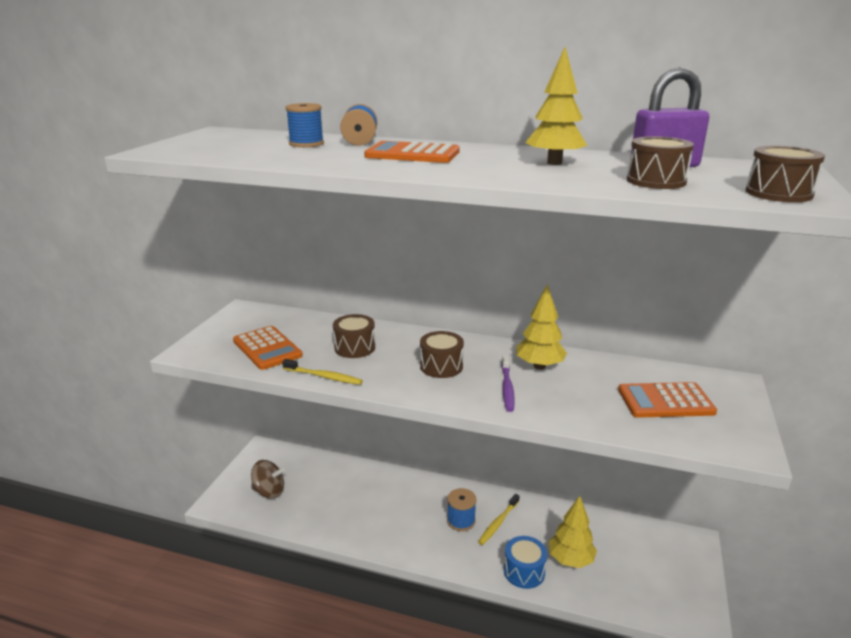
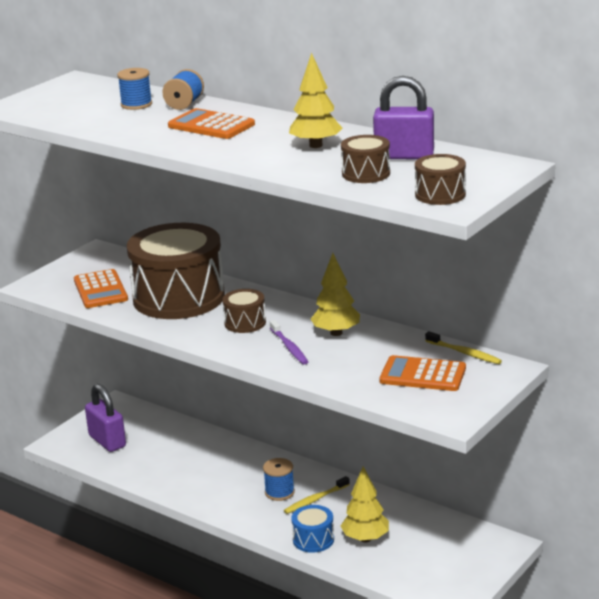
camera: 20 degrees right, 0 degrees up
brown spinning top [251,460,285,498] -> purple padlock [85,384,126,452]
yellow toothbrush [282,359,363,385] -> yellow toothbrush moved to [425,331,502,364]
brown drum [333,314,375,358] -> brown drum [127,223,225,319], size x2.29
purple toothbrush [501,355,515,412] -> purple toothbrush turned 45 degrees counterclockwise [270,320,308,365]

